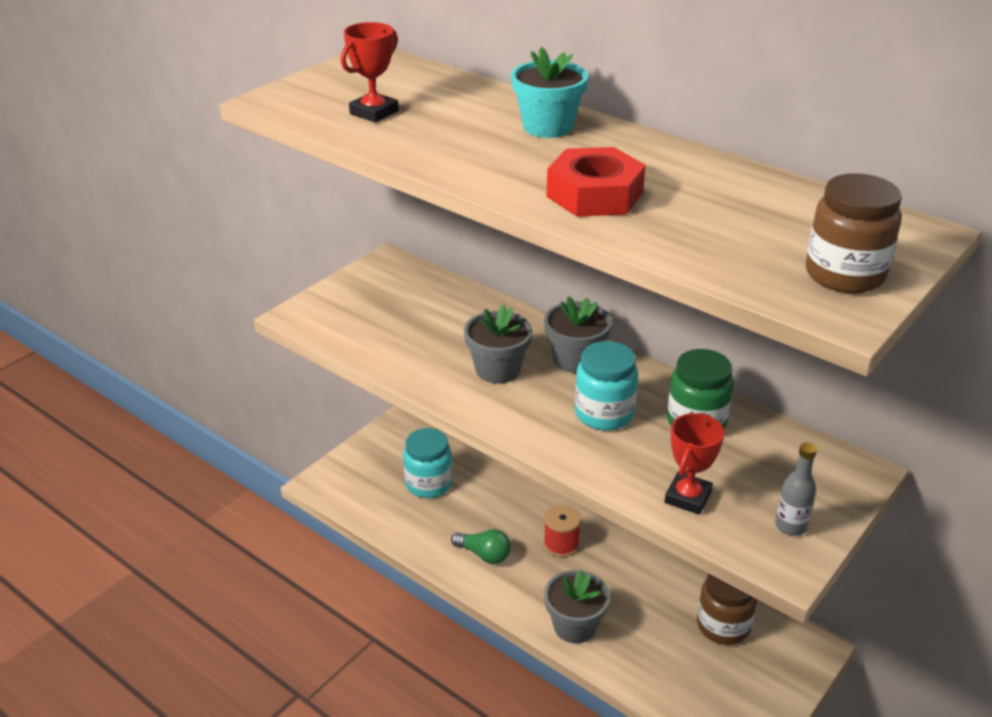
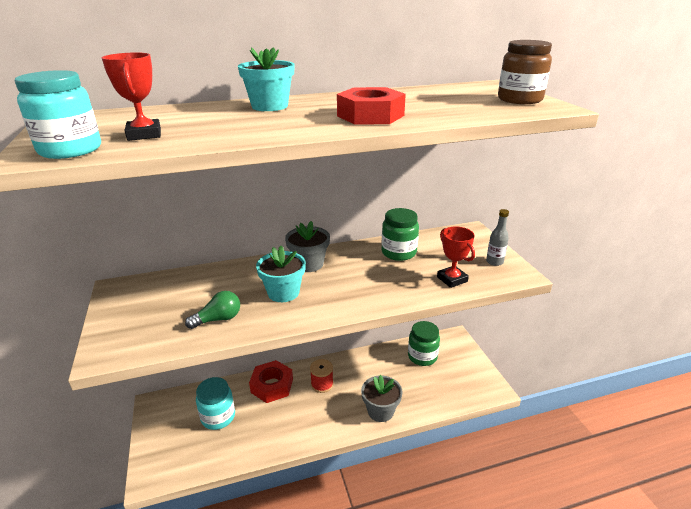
camera: 55 degrees left, 5 degrees down
green light bulb [451,529,511,564] -> green light bulb moved to [185,291,240,329]
grey flower pot [464,305,533,384] -> turquoise flower pot [256,246,306,302]
turquoise jar [575,341,638,431] -> turquoise jar moved to [15,70,101,159]
brown jar [697,573,758,645] -> green jar [408,321,440,366]
none -> red nut [249,360,293,403]

